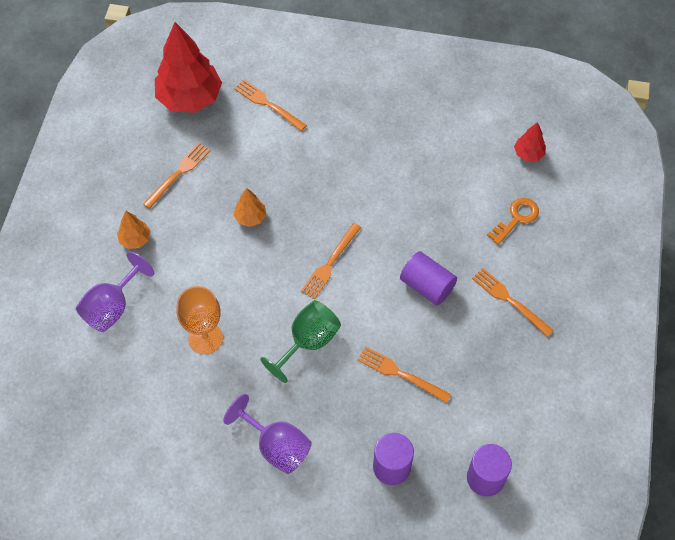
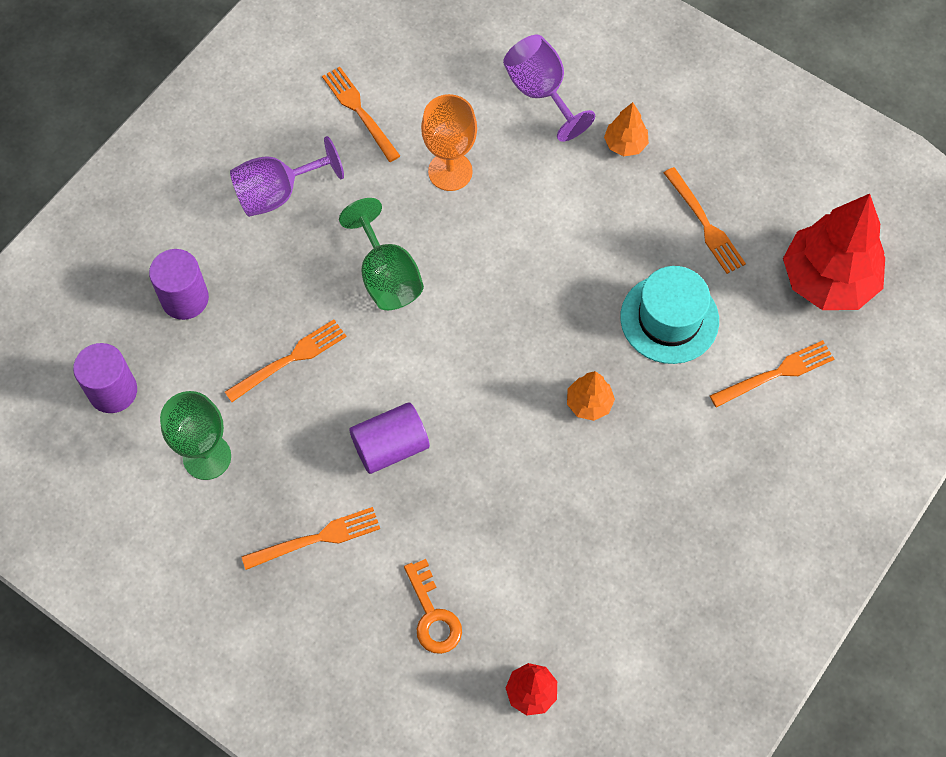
camera: 115 degrees right, 5 degrees up
orange tree [234,188,267,227] -> orange tree moved to [567,371,615,421]
orange fork [301,223,362,300] -> orange fork moved to [322,67,400,162]
none -> green goblet [160,391,231,480]
none -> turquoise hat [620,266,719,364]

